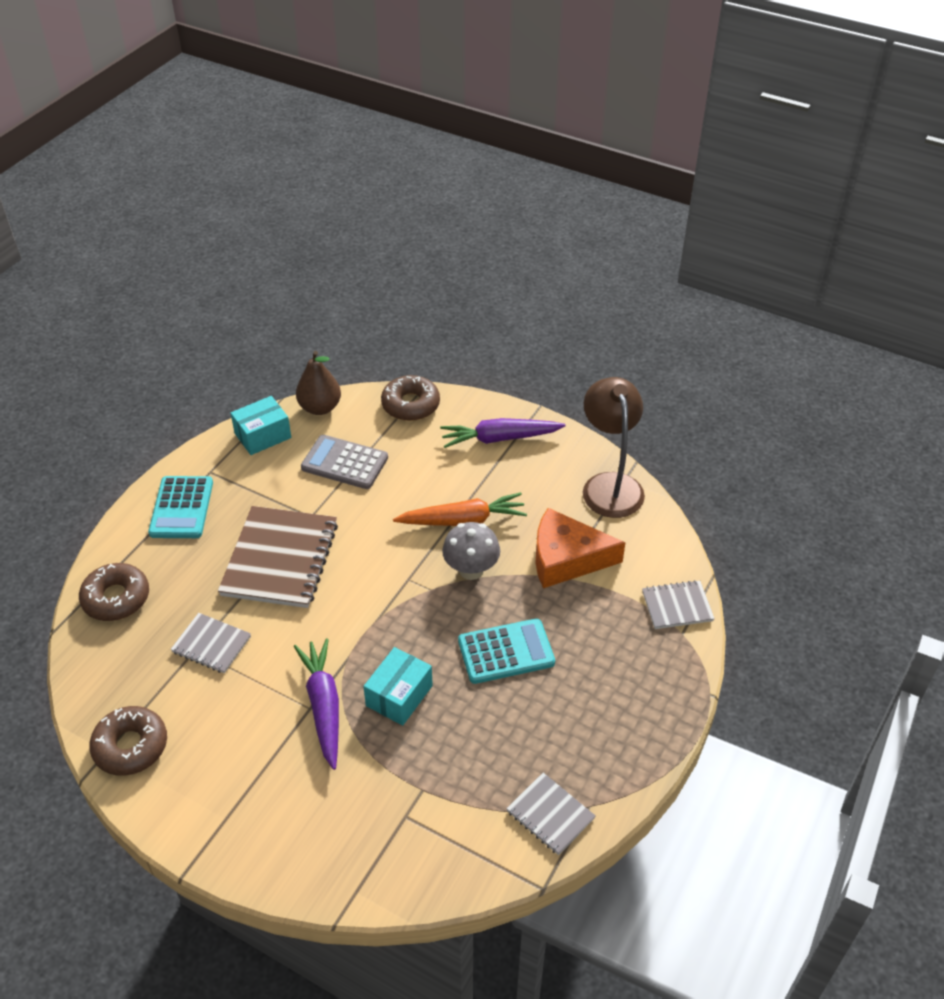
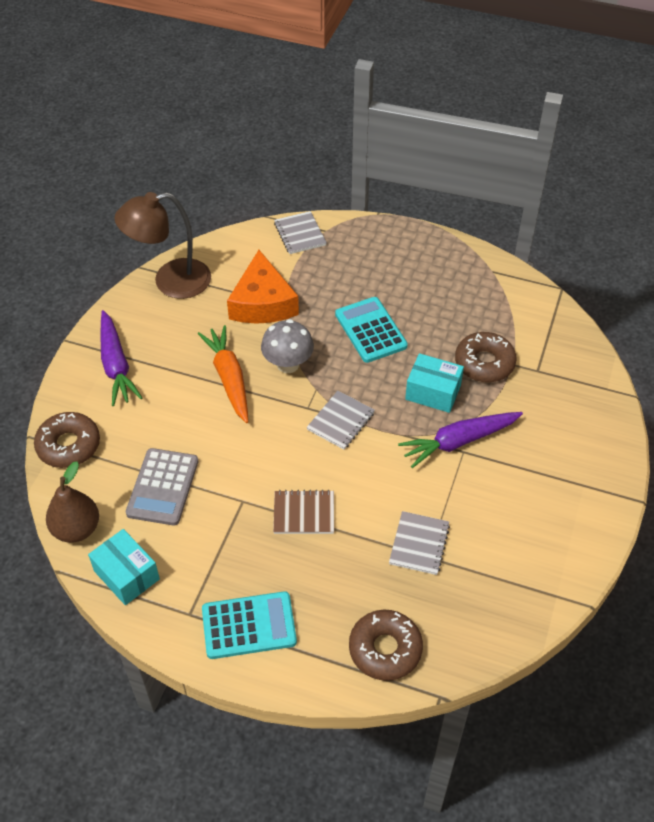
camera: 100 degrees left, 5 degrees up
brown donut [89,706,167,776] -> brown donut moved to [455,332,517,382]
brown notebook [218,506,338,608] -> brown notebook [273,490,334,534], size x0.52
grey notebook [506,773,596,855] -> grey notebook moved to [307,391,375,450]

